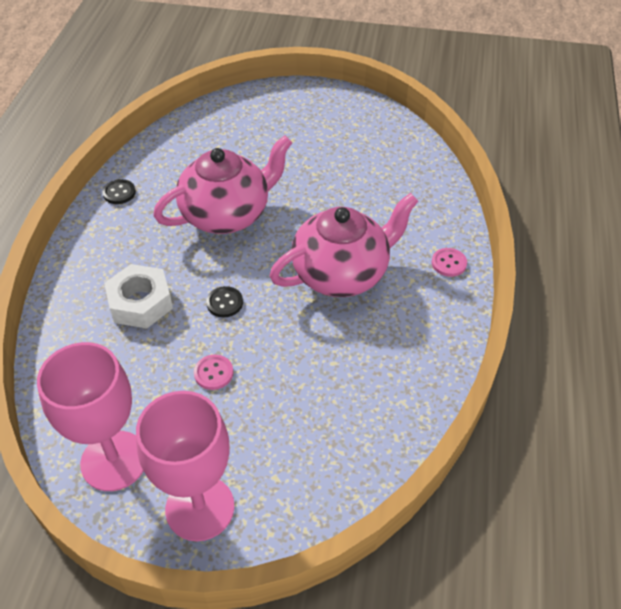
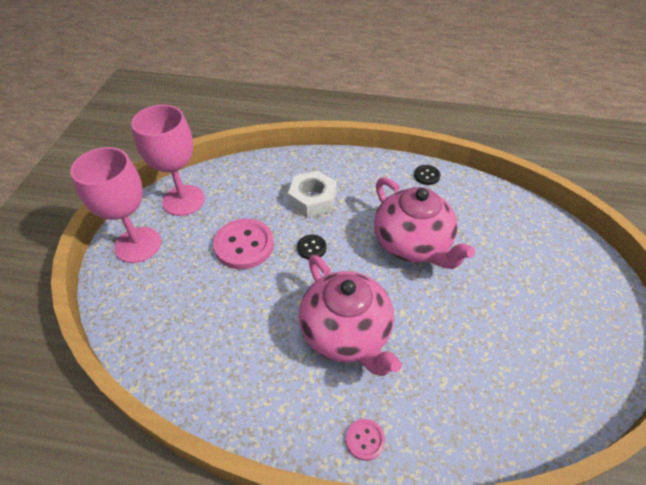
camera: 90 degrees right, 0 degrees up
pink button [194,355,233,390] -> pink button [213,219,274,269], size x2.03

